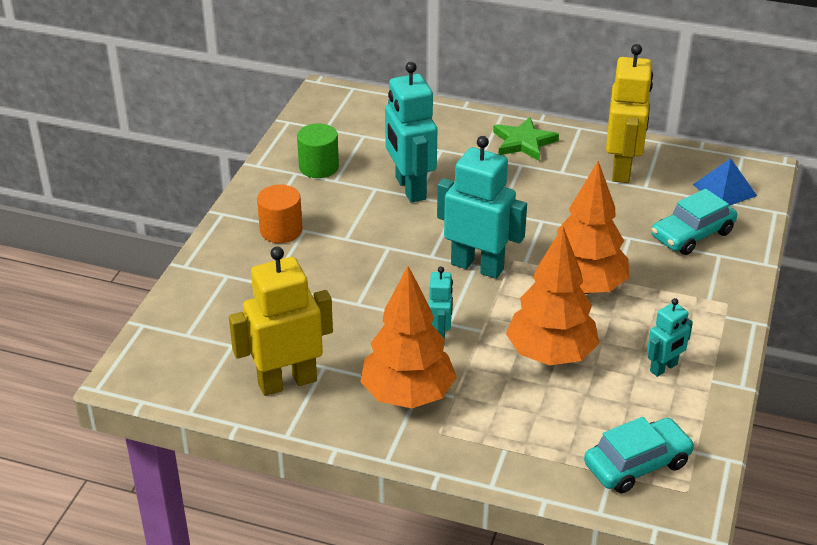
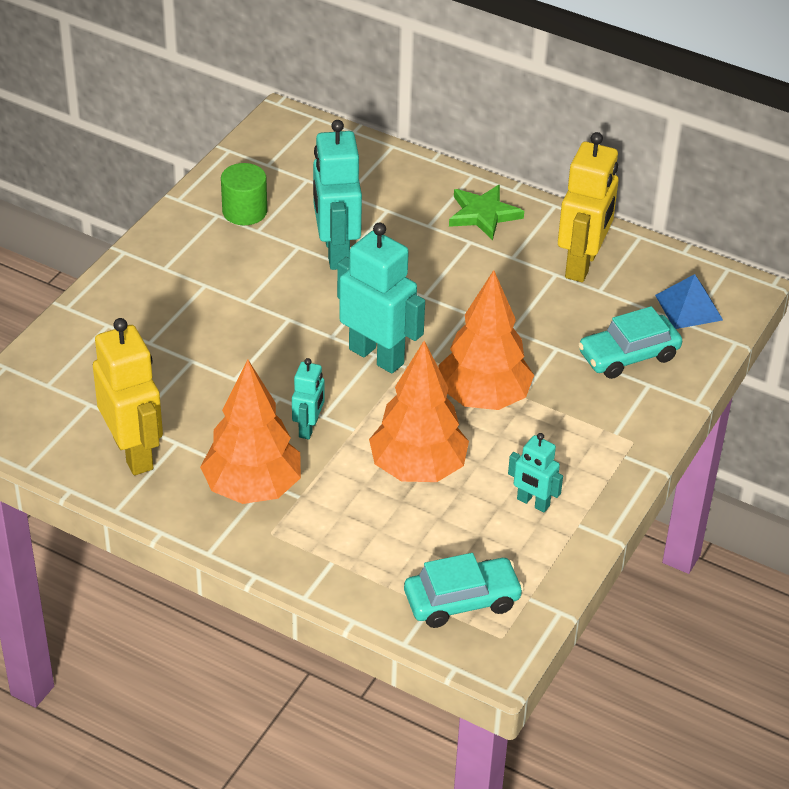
camera: 10 degrees right, 5 degrees up
yellow robot [229,247,333,396] -> yellow robot turned 75 degrees clockwise [93,318,163,475]
orange cylinder [257,185,302,243] -> none
turquoise robot [647,298,693,377] -> turquoise robot turned 60 degrees clockwise [508,433,563,512]

